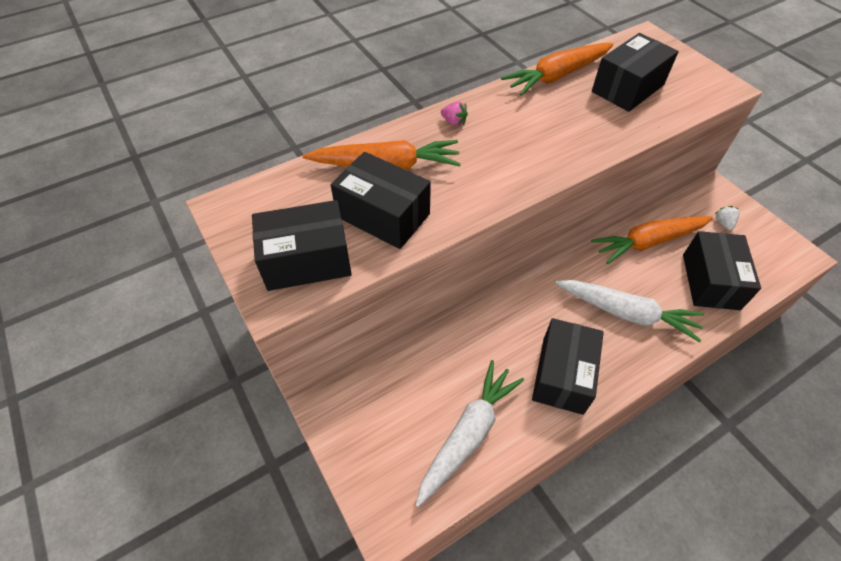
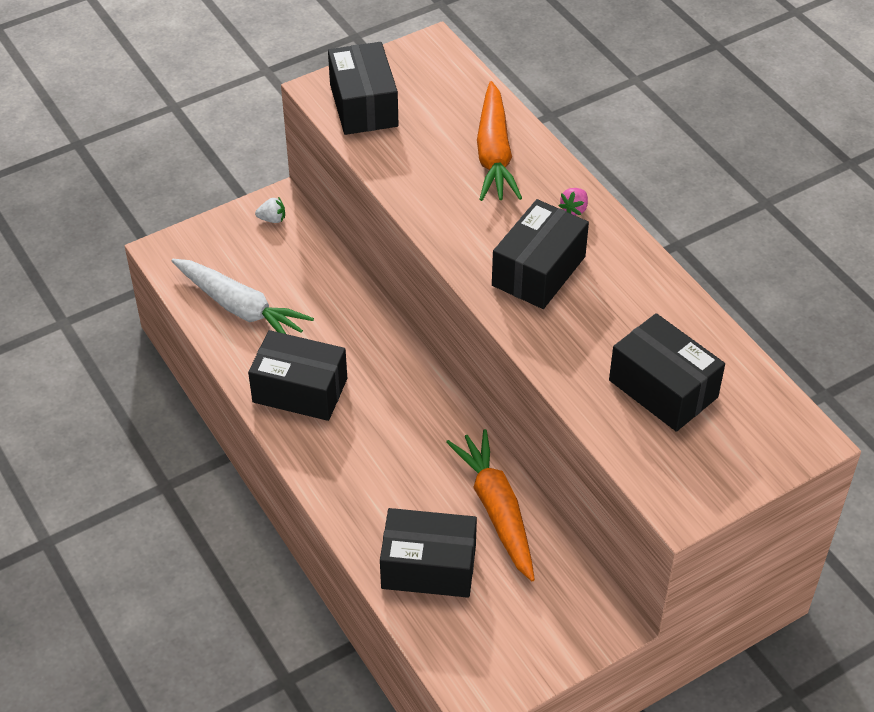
camera: 90 degrees right, 5 degrees down
black box [331,152,431,249] -> black box moved to [492,199,589,309]
orange carrot [501,43,614,96] -> none
white carrot [555,280,704,342] -> none
white strawberry [715,206,739,230] -> white strawberry moved to [255,197,285,223]

